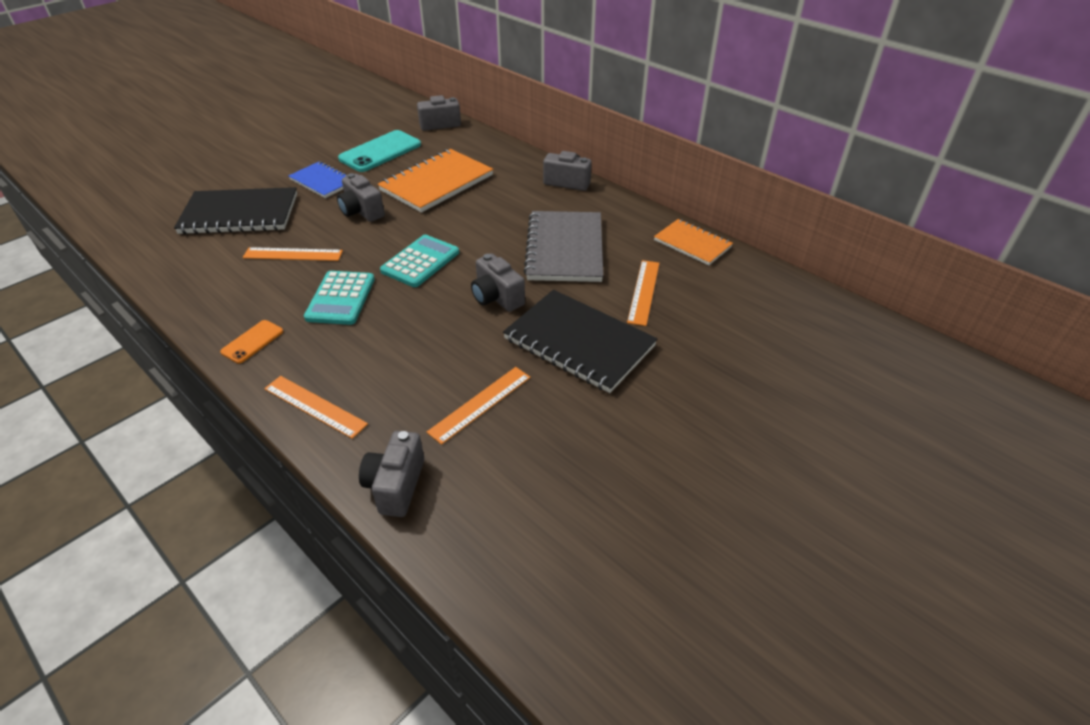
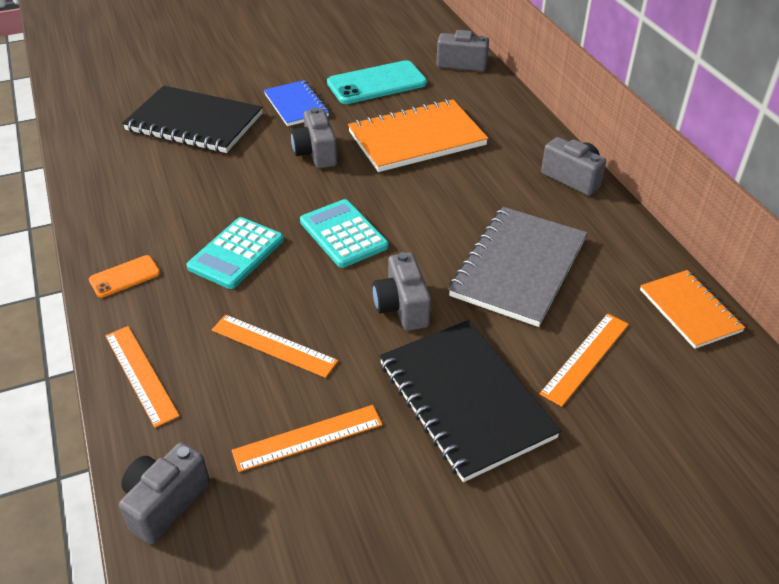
camera: 25 degrees right, 0 degrees up
orange ruler [243,247,343,261] -> orange ruler moved to [212,315,338,378]
turquoise calculator [380,235,459,287] -> turquoise calculator turned 90 degrees counterclockwise [300,199,388,268]

